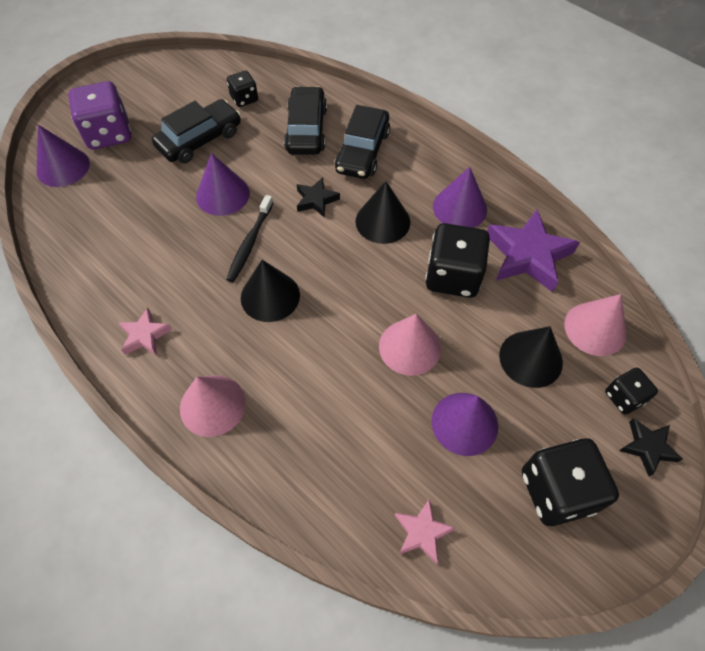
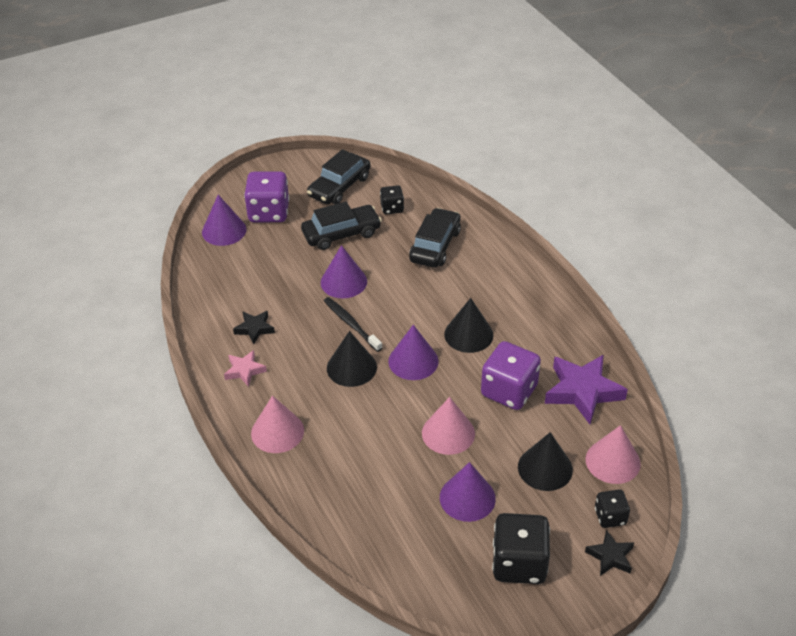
camera: 20 degrees right, 15 degrees down
black toothbrush [226,195,273,282] -> black toothbrush turned 105 degrees clockwise [324,297,382,352]
black star [297,177,340,217] -> black star moved to [233,311,275,345]
black car [335,105,390,179] -> black car moved to [307,149,371,205]
pink star [395,499,455,564] -> none
black dice [425,223,490,298] -> purple dice [481,341,541,410]
purple cone [433,167,487,228] -> purple cone moved to [388,325,439,380]

